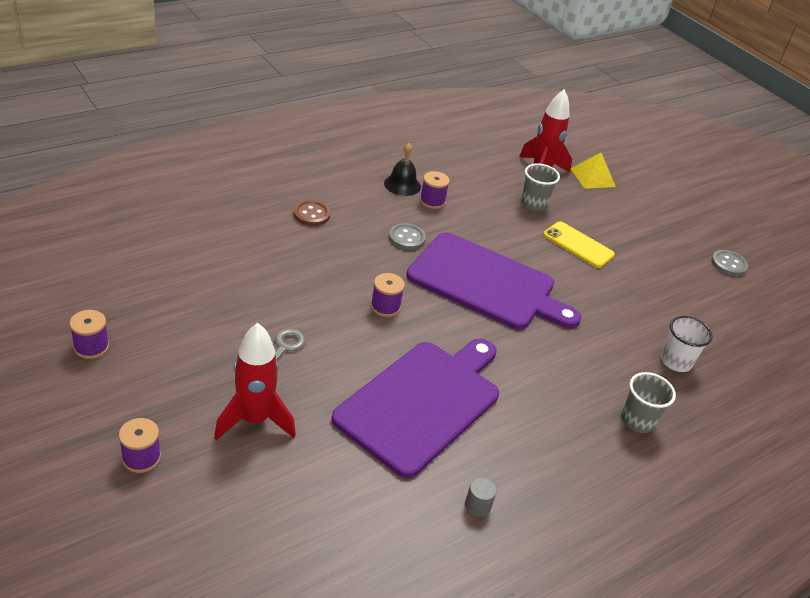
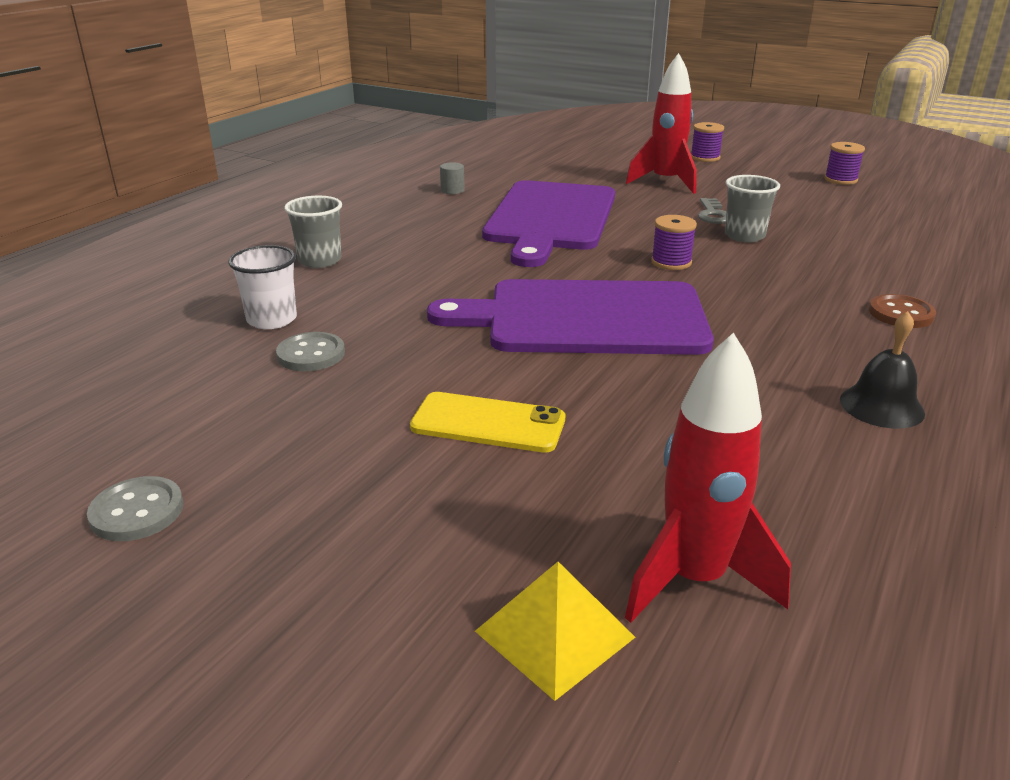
camera: 160 degrees right, 10 degrees down
grey button [389,223,426,250] -> grey button moved to [276,332,345,371]
purple spool [420,171,450,209] -> none
grey cup [521,163,560,211] -> grey cup moved to [725,175,780,242]

